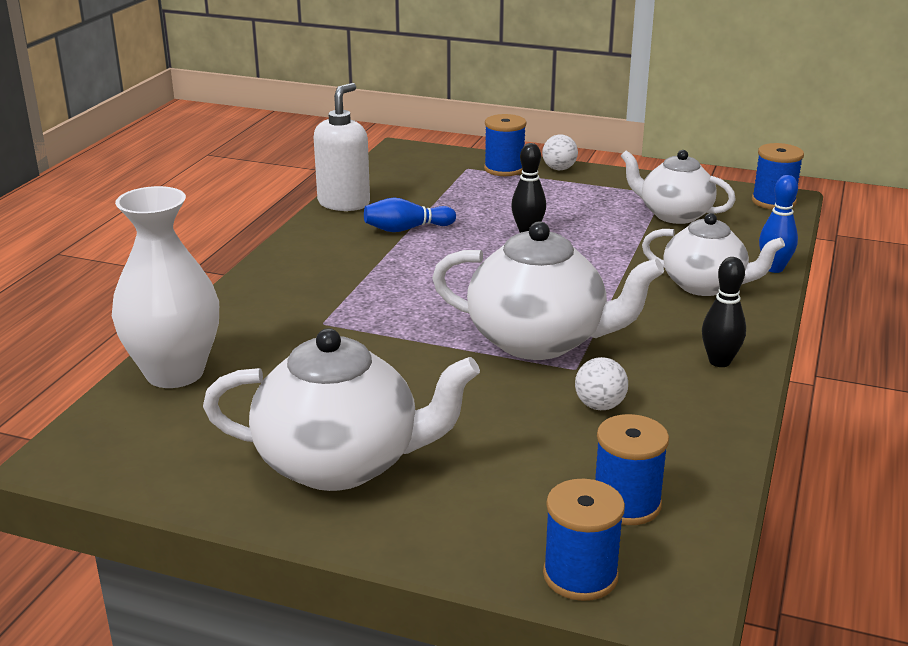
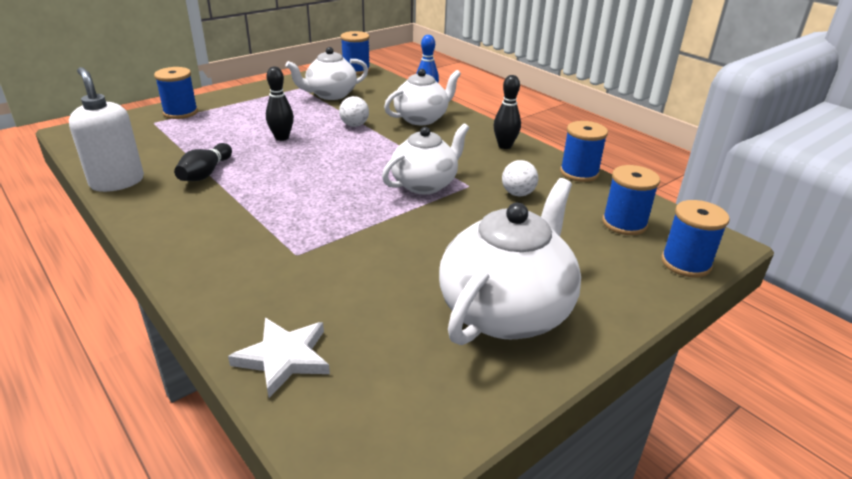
camera: 60 degrees left, 5 degrees up
white vase [112,186,219,388] -> white star [228,318,330,398]
blue bowling pin [364,197,456,232] -> black bowling pin [174,143,232,181]
white teapot [432,221,664,360] -> white teapot [382,123,469,194], size x0.66
white ball [542,134,578,170] -> white ball moved to [339,96,369,127]
none -> blue spool [560,121,608,182]

